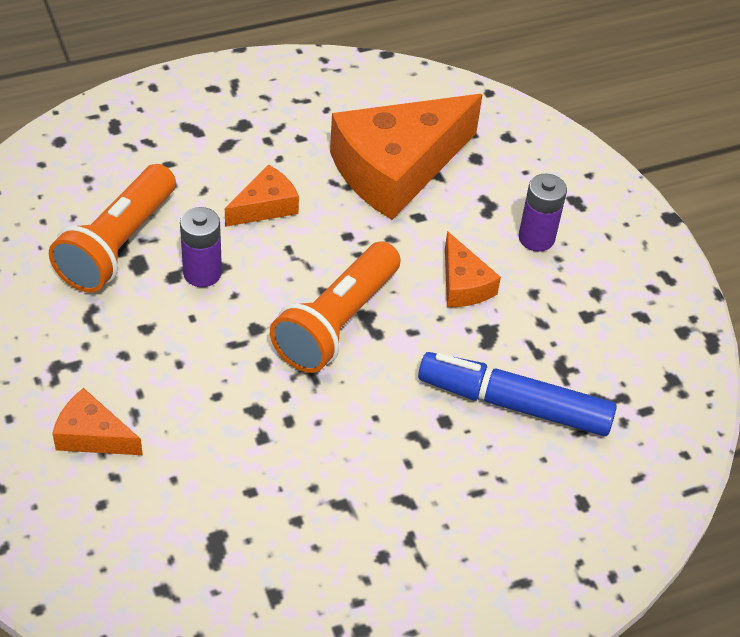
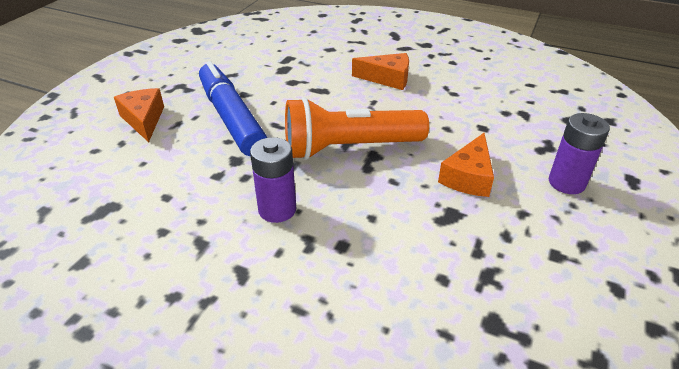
camera: 50 degrees right, 10 degrees down
orange flashlight [49,164,176,293] -> none
purple battery [180,207,222,287] -> purple battery moved to [250,137,296,223]
orange cheese [330,94,483,220] -> none
blue marker [418,352,617,436] -> blue marker moved to [199,61,267,156]

